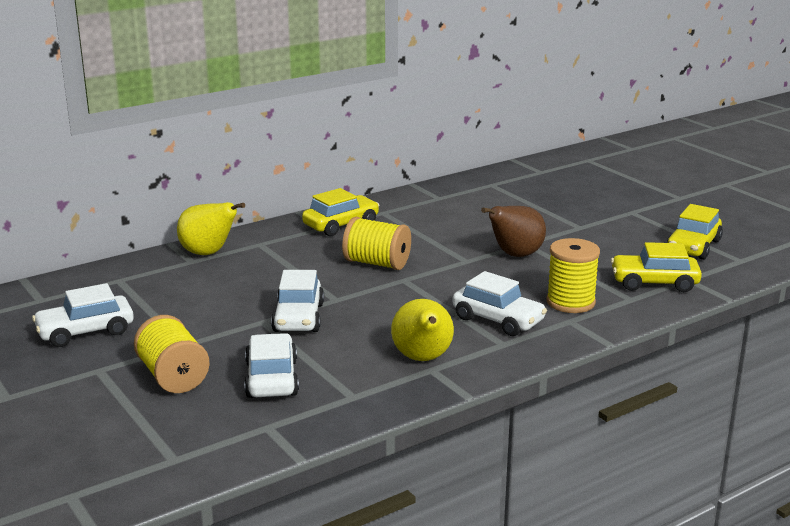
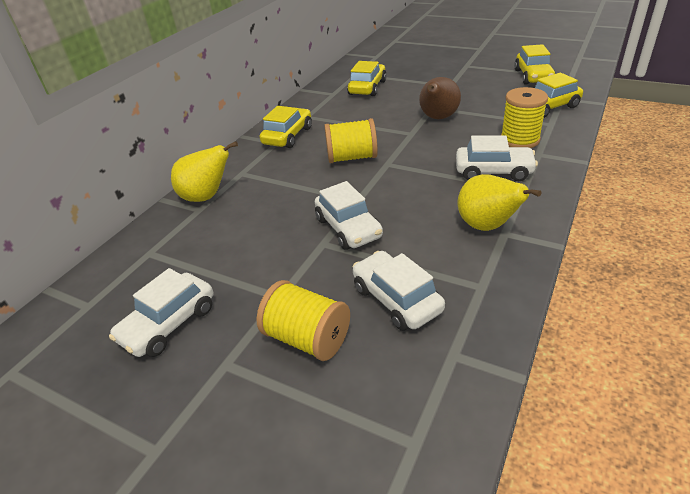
camera: 25 degrees left, 15 degrees up
none -> yellow car [347,61,387,96]

